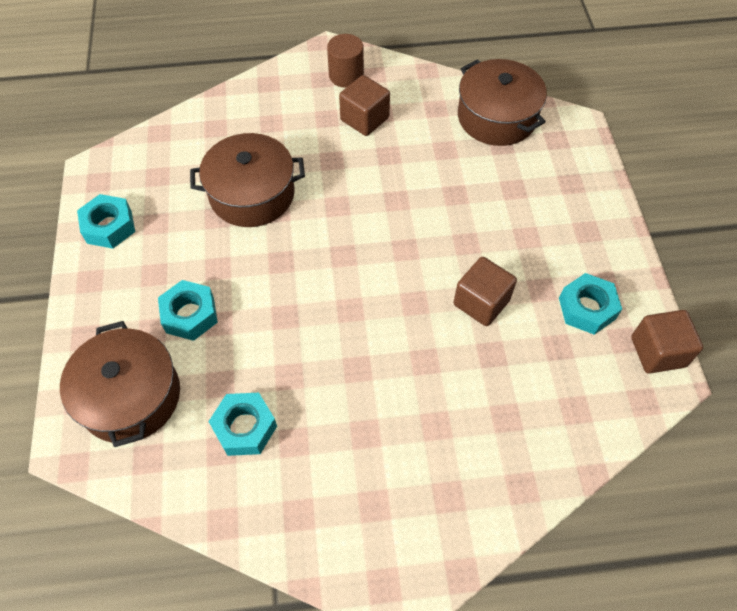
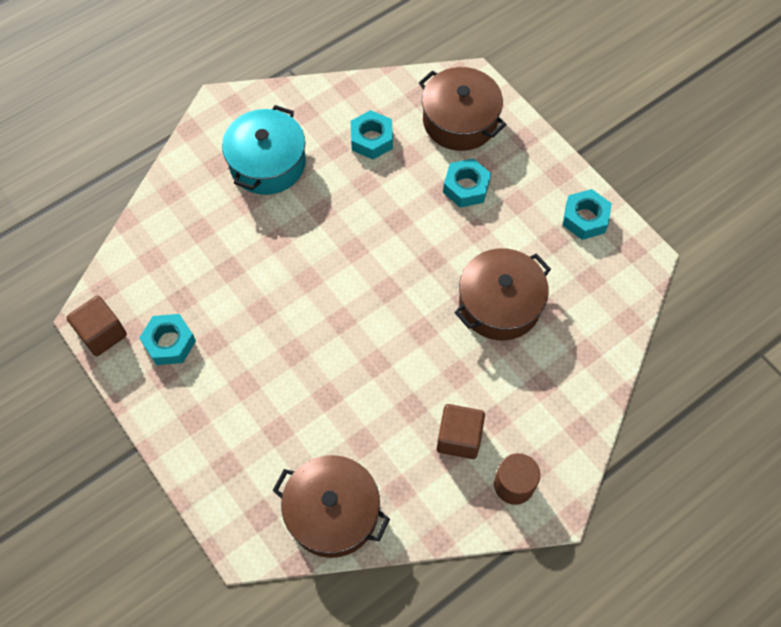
camera: 150 degrees right, 5 degrees up
brown cube [454,257,517,326] -> none
none -> turquoise pot [222,105,306,195]

